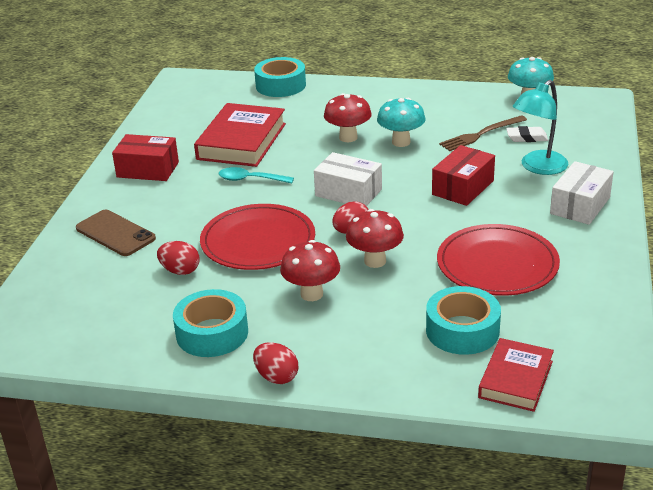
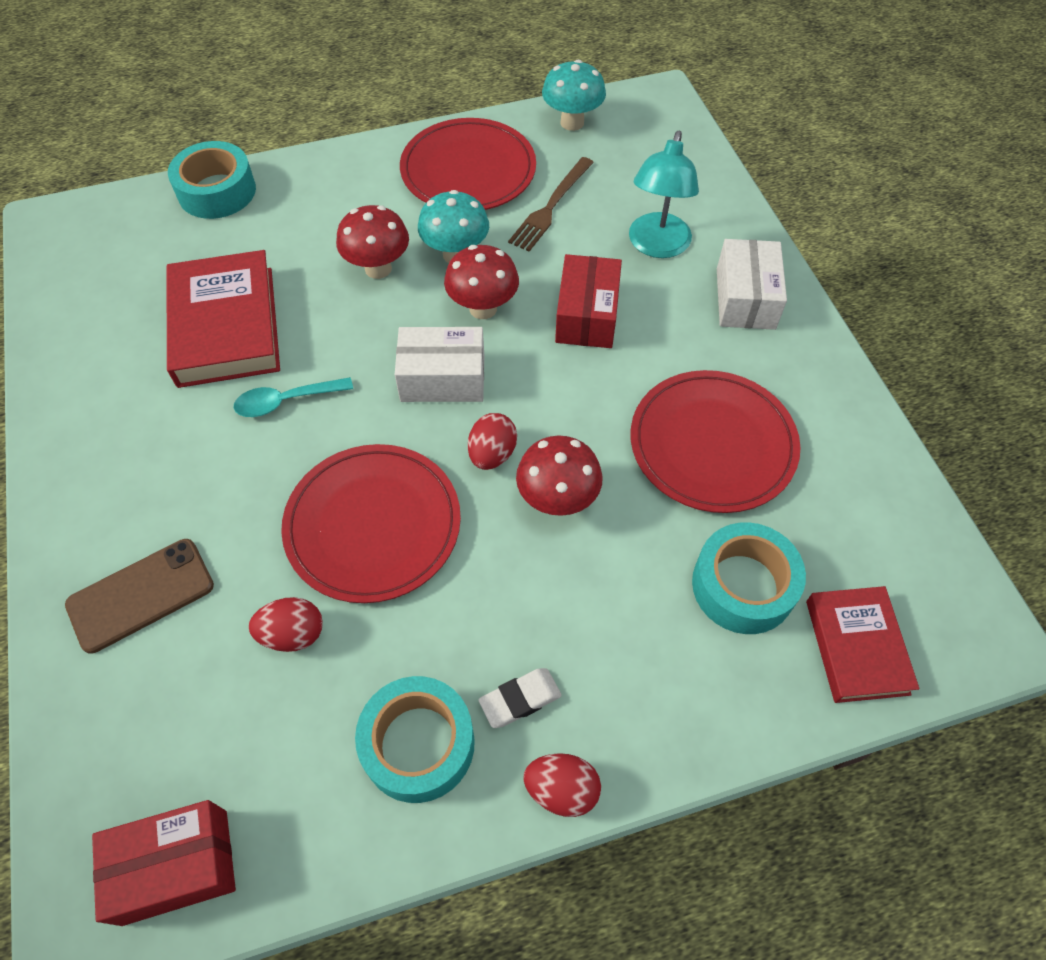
camera: 30 degrees left, 25 degrees up
brown phone [76,210,156,256] -> brown phone turned 45 degrees counterclockwise [65,539,214,654]
red box [112,134,179,181] -> red box moved to [92,800,236,926]
red mushroom [280,240,340,301] -> red mushroom moved to [444,245,519,319]
white eraser [506,126,548,142] -> white eraser moved to [478,668,562,728]
none -> red plate [400,118,536,210]

